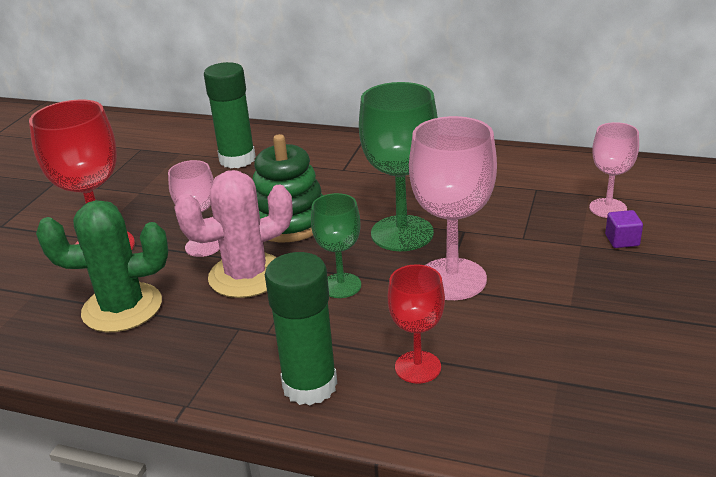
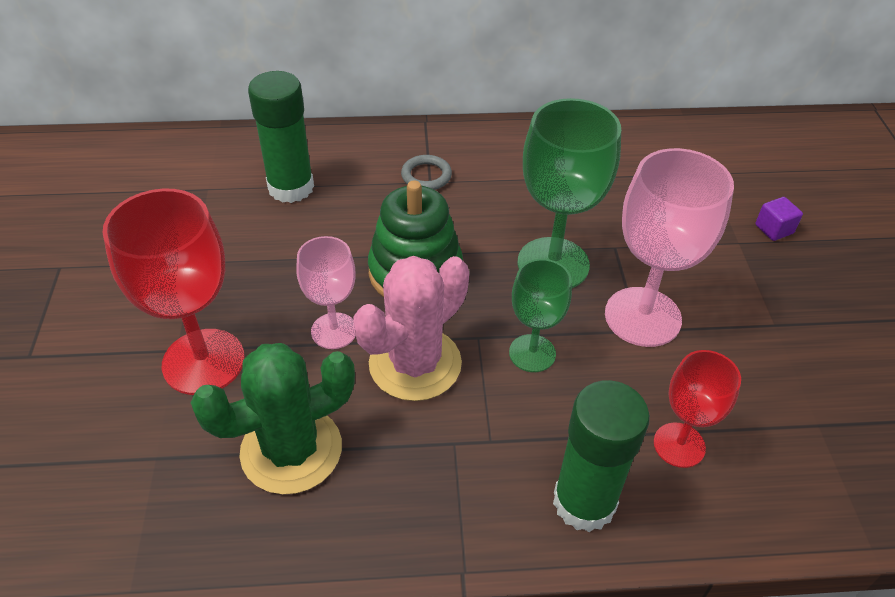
camera: 25 degrees left, 15 degrees up
pink goblet [589,122,639,218] -> none
none -> grey ring [401,155,452,190]

